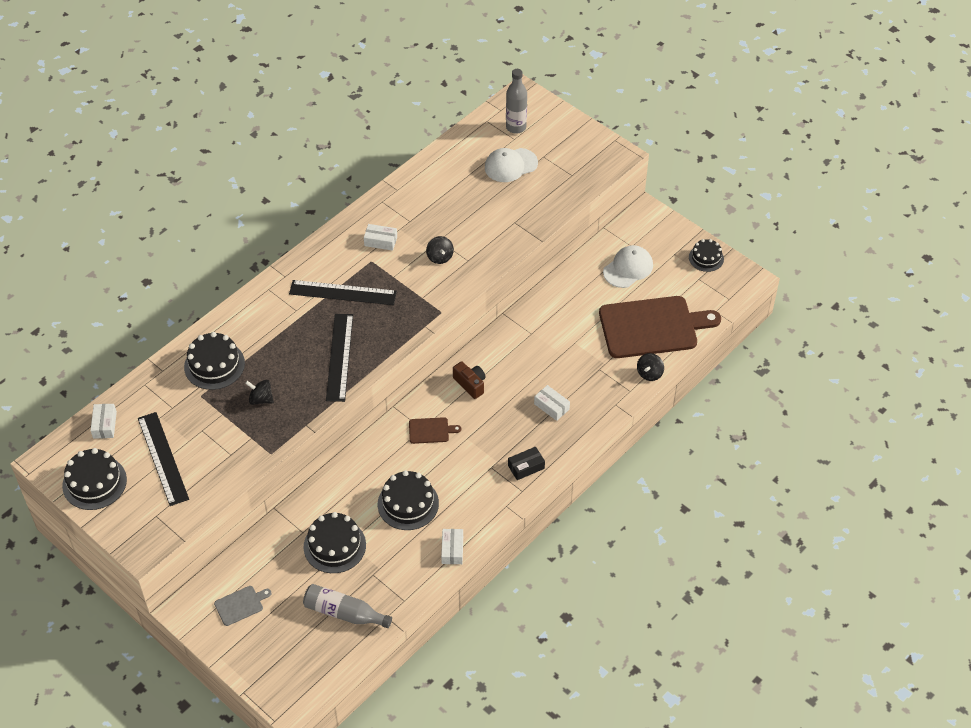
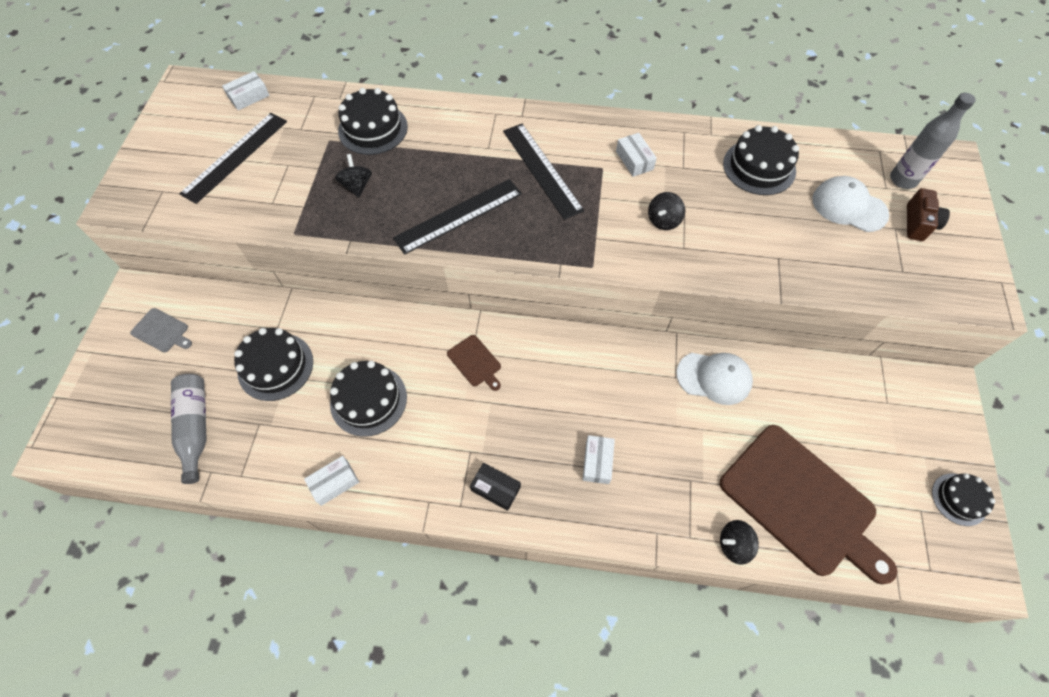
camera: 55 degrees right, 10 degrees up
black cake [62,448,127,510] -> black cake moved to [723,125,799,195]
brown camera [453,361,485,399] -> brown camera moved to [907,188,950,241]
white cap [603,245,653,288] -> white cap moved to [676,353,753,405]

